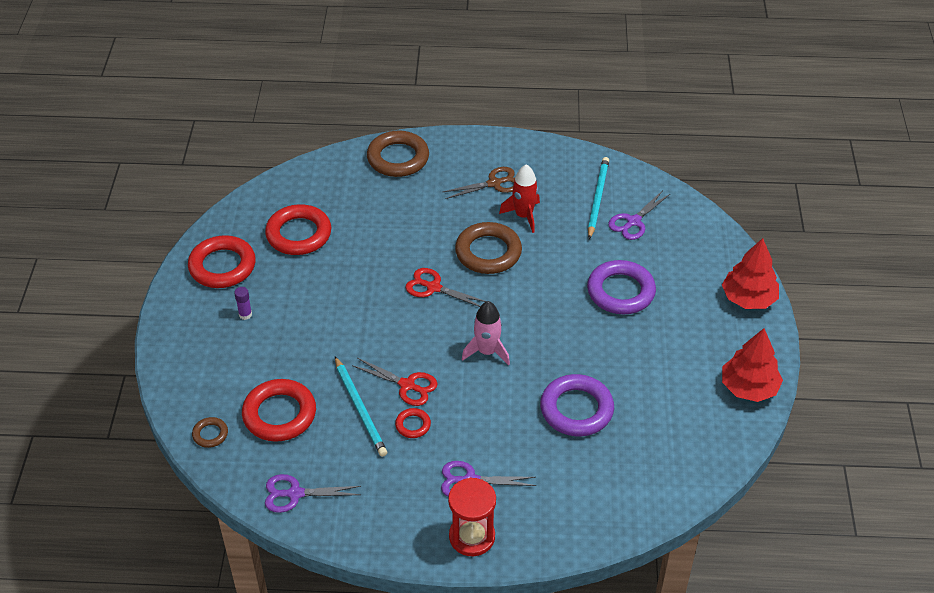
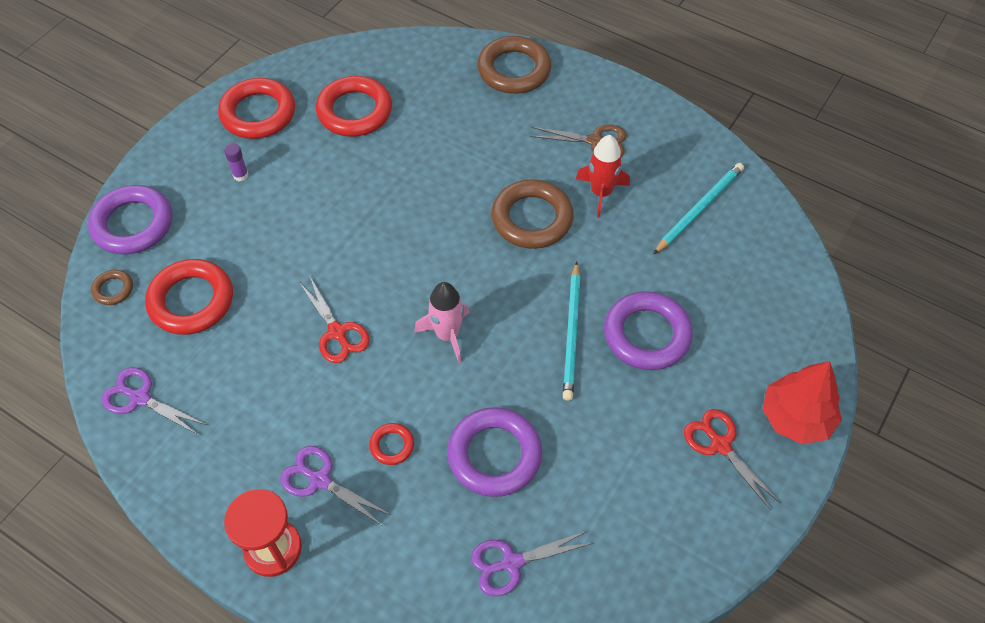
camera: 30 degrees right, 10 degrees up
turquoise pencil [335,356,387,457] -> turquoise pencil moved to [563,261,581,401]
red ring [395,408,431,438] -> red ring moved to [369,423,414,465]
red scissors [405,268,486,307] -> red scissors moved to [684,409,781,510]
purple scissors [608,190,671,240] -> purple scissors moved to [471,530,593,597]
red tree [722,328,783,402] -> none
none -> purple ring [88,185,172,254]

